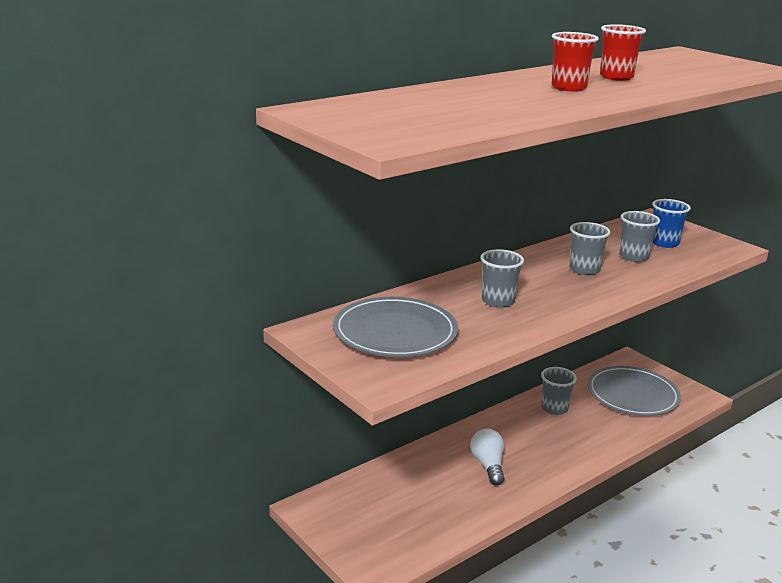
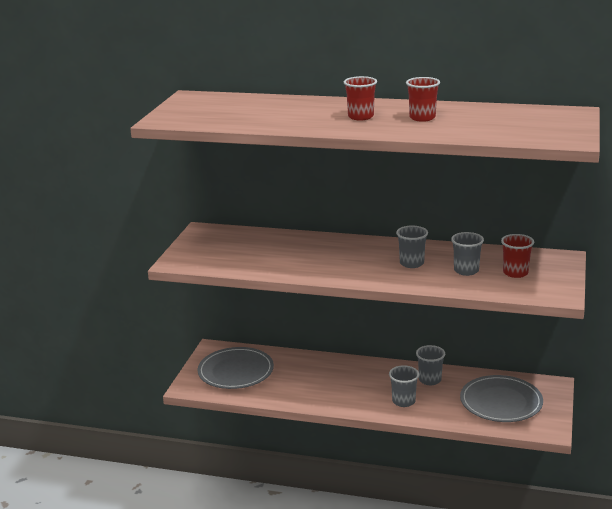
camera: 55 degrees right, 0 degrees up
grey plate [333,297,458,357] -> grey plate moved to [198,347,274,389]
white light bulb [470,428,505,486] -> none
grey cup [480,249,524,308] -> grey cup moved to [389,365,419,407]
blue cup [652,199,691,248] -> red cup [501,234,534,278]

